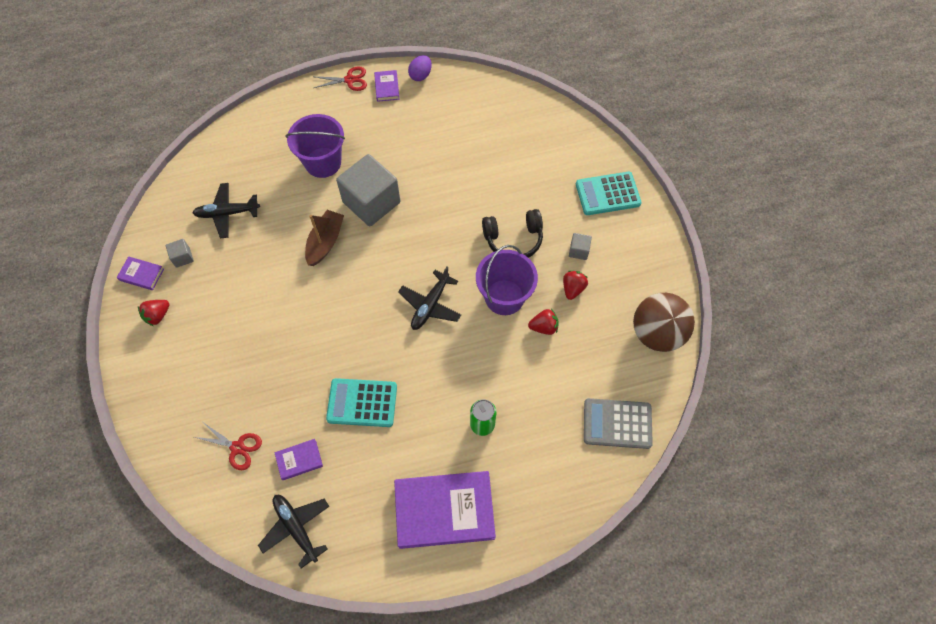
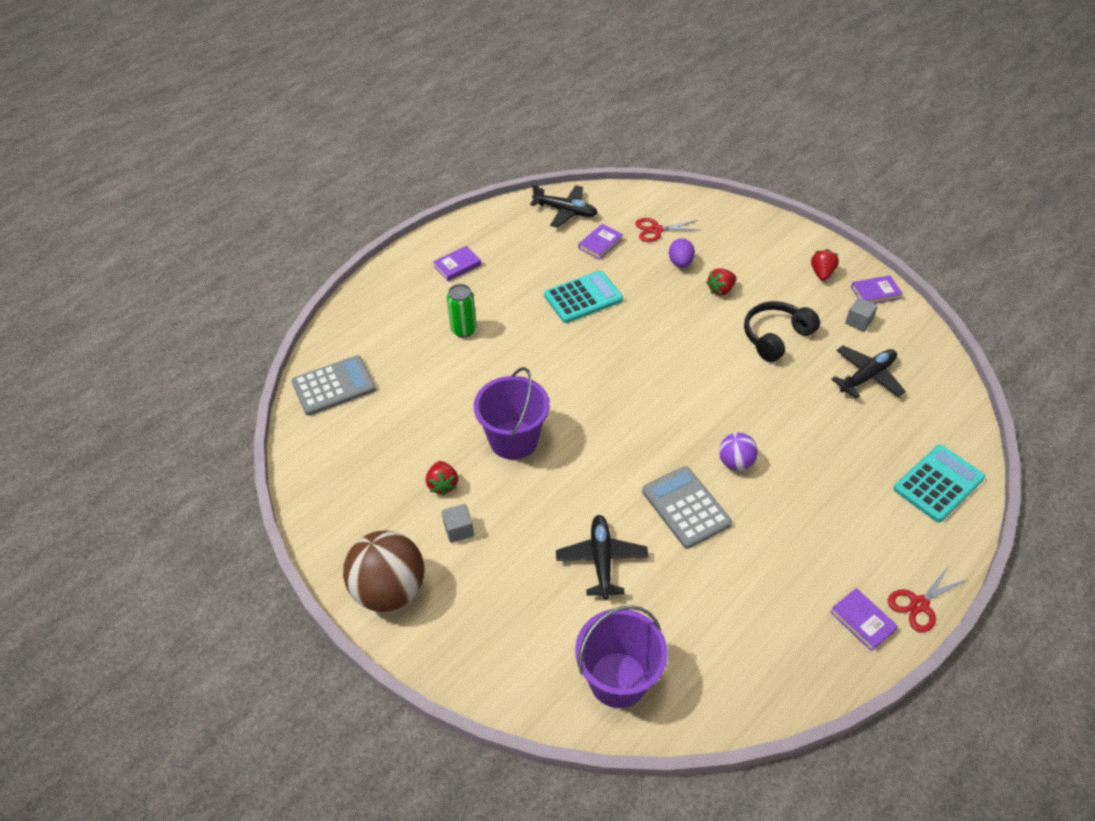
camera: 150 degrees right, 15 degrees down
purple bucket [285,114,345,178] -> purple bucket moved to [575,605,668,708]
brown boat [305,210,344,266] -> none
grey cube [336,154,400,227] -> purple ball [719,433,758,471]
purple book [394,471,496,549] -> purple book [433,246,481,281], size x0.45
black plane [398,266,461,330] -> black plane moved to [556,515,648,599]
purple egg [408,55,432,81] -> purple egg moved to [669,238,695,268]
black headphones [482,209,543,258] -> black headphones moved to [744,301,820,362]
red strawberry [528,309,559,335] -> red strawberry moved to [706,268,737,296]
turquoise calculator [576,172,642,215] -> turquoise calculator moved to [893,445,985,522]
brown ball [633,293,695,352] -> brown ball moved to [343,531,424,612]
none -> grey calculator [642,466,732,549]

